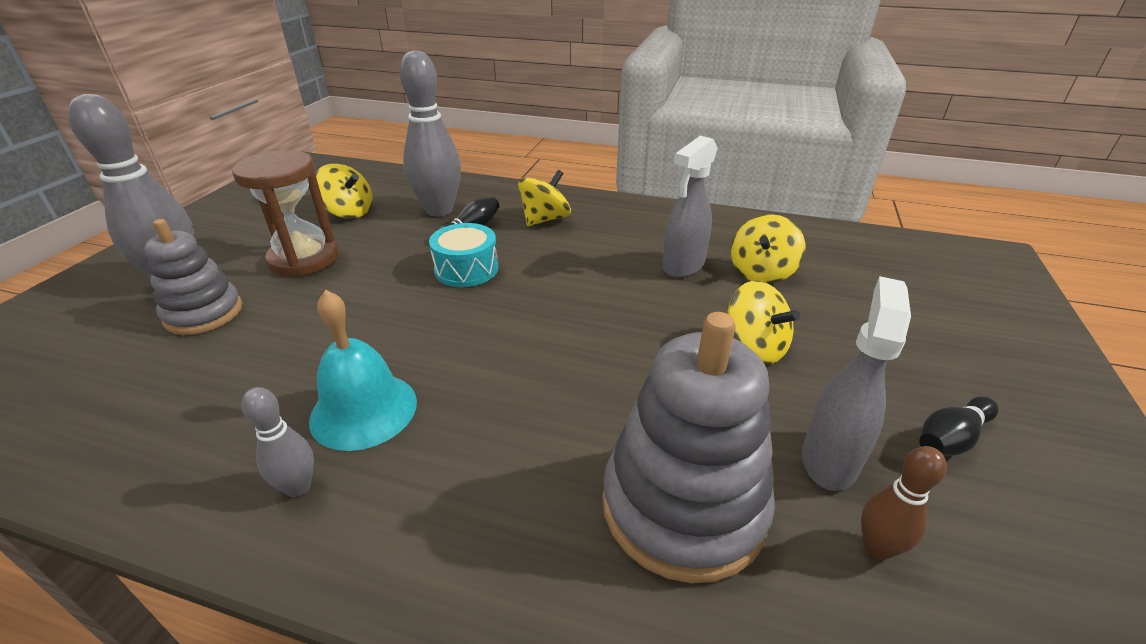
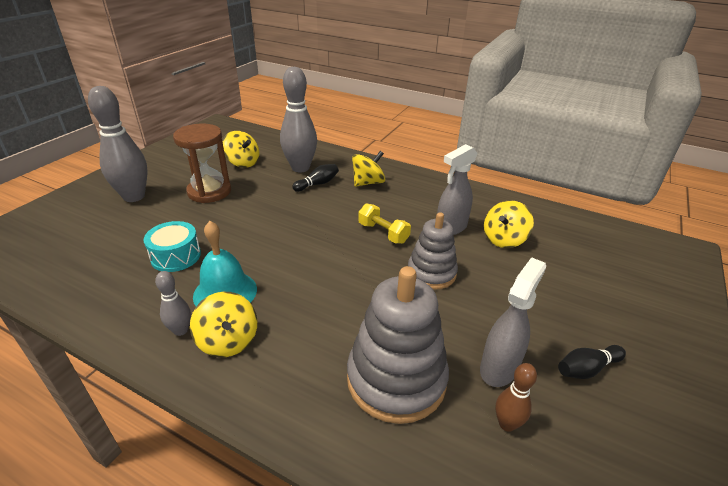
camera: 10 degrees right, 0 degrees up
grey stacking toy [144,219,242,335] -> grey stacking toy moved to [408,212,458,290]
turquoise drum [429,223,498,287] -> turquoise drum moved to [144,221,201,272]
yellow spinning top [728,281,800,365] -> yellow spinning top moved to [190,292,257,357]
none -> yellow dumbbell [358,203,411,244]

